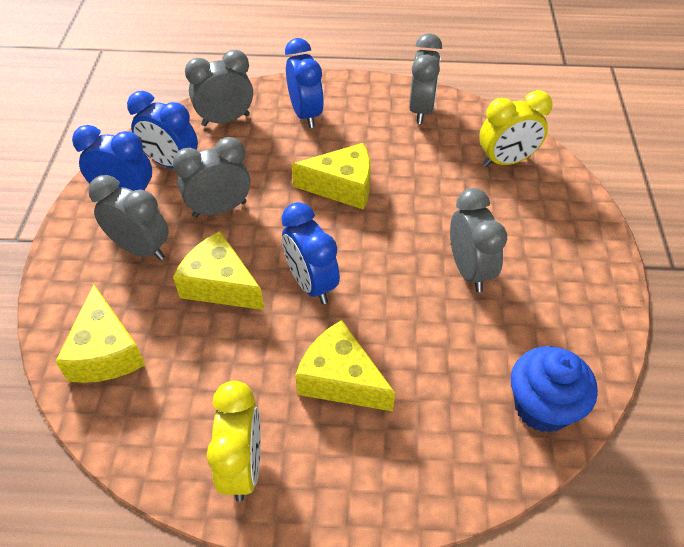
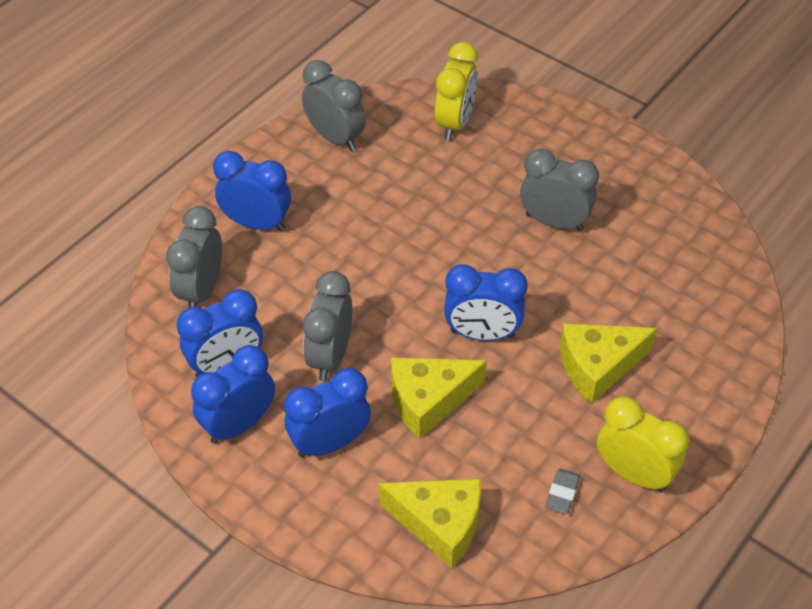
camera: 55 degrees left, 0 degrees up
grey clock [88,175,169,260] -> blue clock [284,368,371,457]
yellow cheese [291,143,371,210] -> none
blue cupcake [511,346,598,433] -> none
none -> grey eraser [545,469,580,514]

